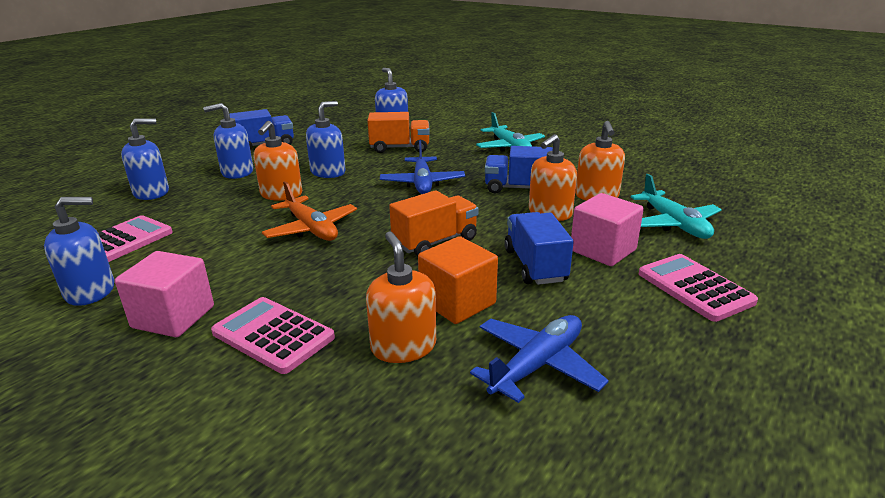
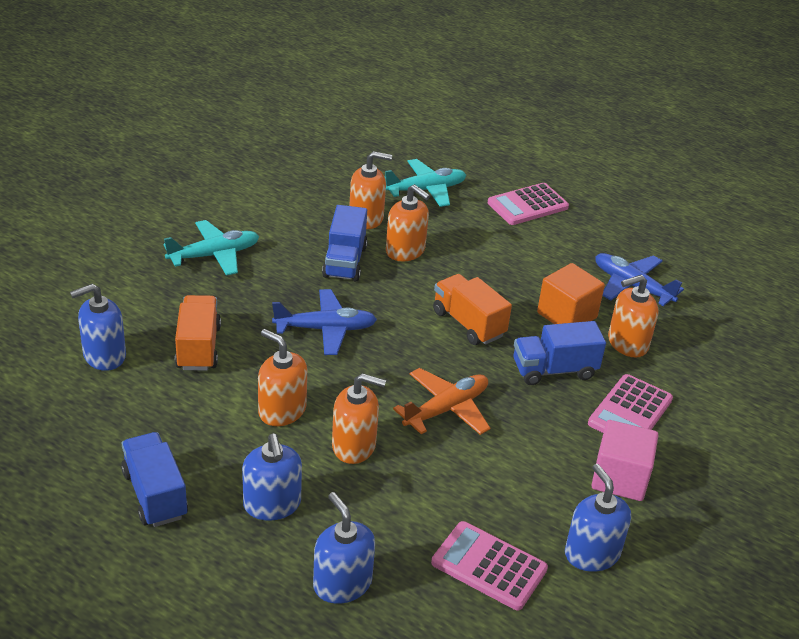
camera: 95 degrees left, 10 degrees up
blue soap dispenser [306,101,346,178] -> orange soap dispenser [258,329,307,426]
blue truck [505,212,574,285] -> blue truck moved to [514,321,606,385]
pink cube [571,193,644,266] -> none

